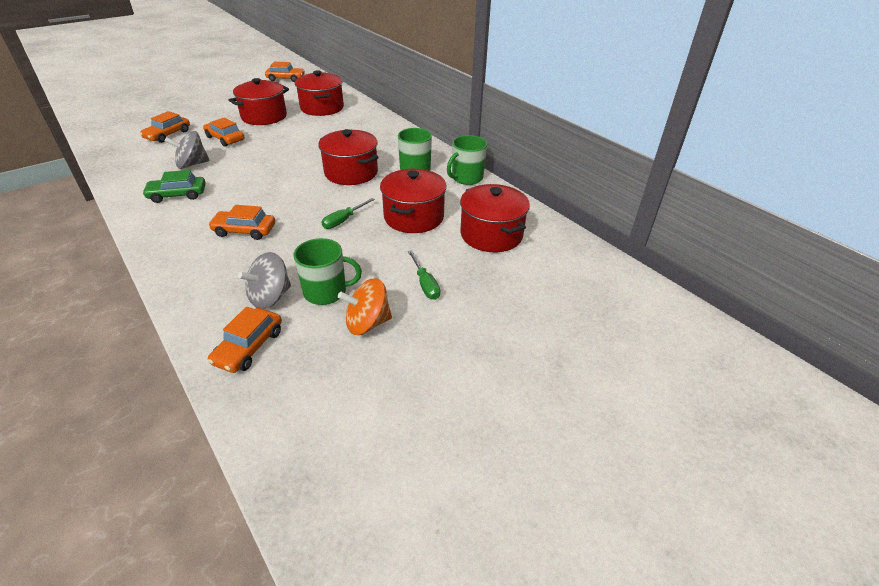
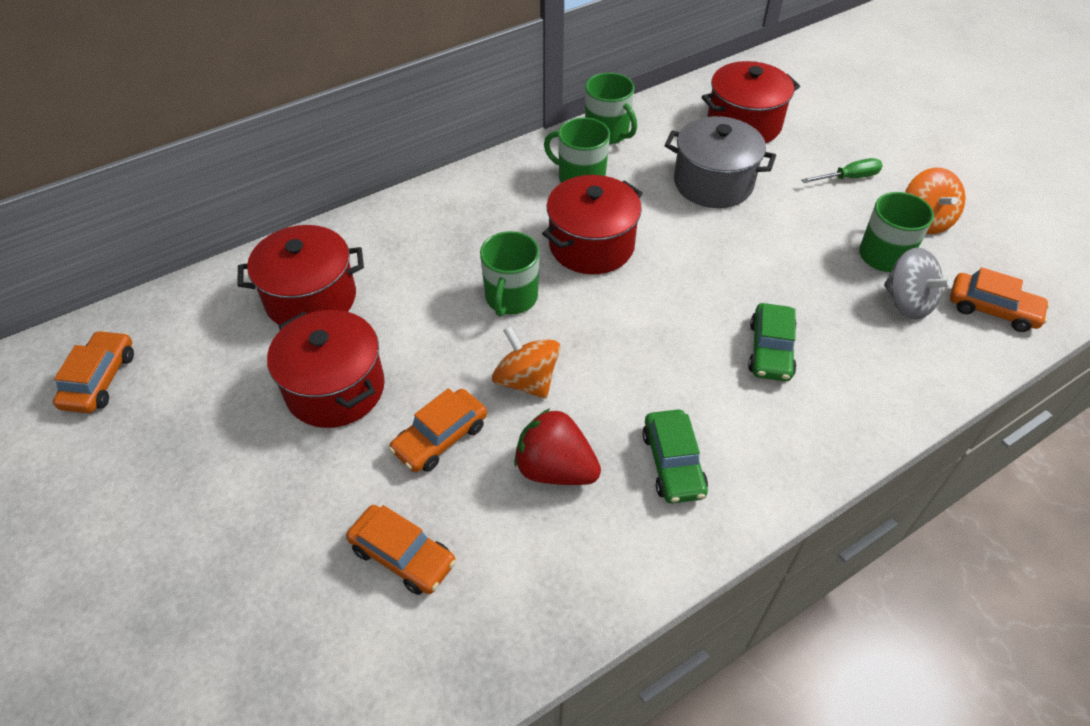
camera: 85 degrees left, 10 degrees up
grey spinning top [165,131,210,169] -> red strawberry [514,408,601,485]
orange car [208,205,275,240] -> green car [748,303,797,381]
green screwdriver [321,198,375,229] -> none
red pot [380,169,447,233] -> grey pot [665,116,776,208]
none -> green mug [480,231,539,317]
none -> orange spinning top [492,326,560,399]

